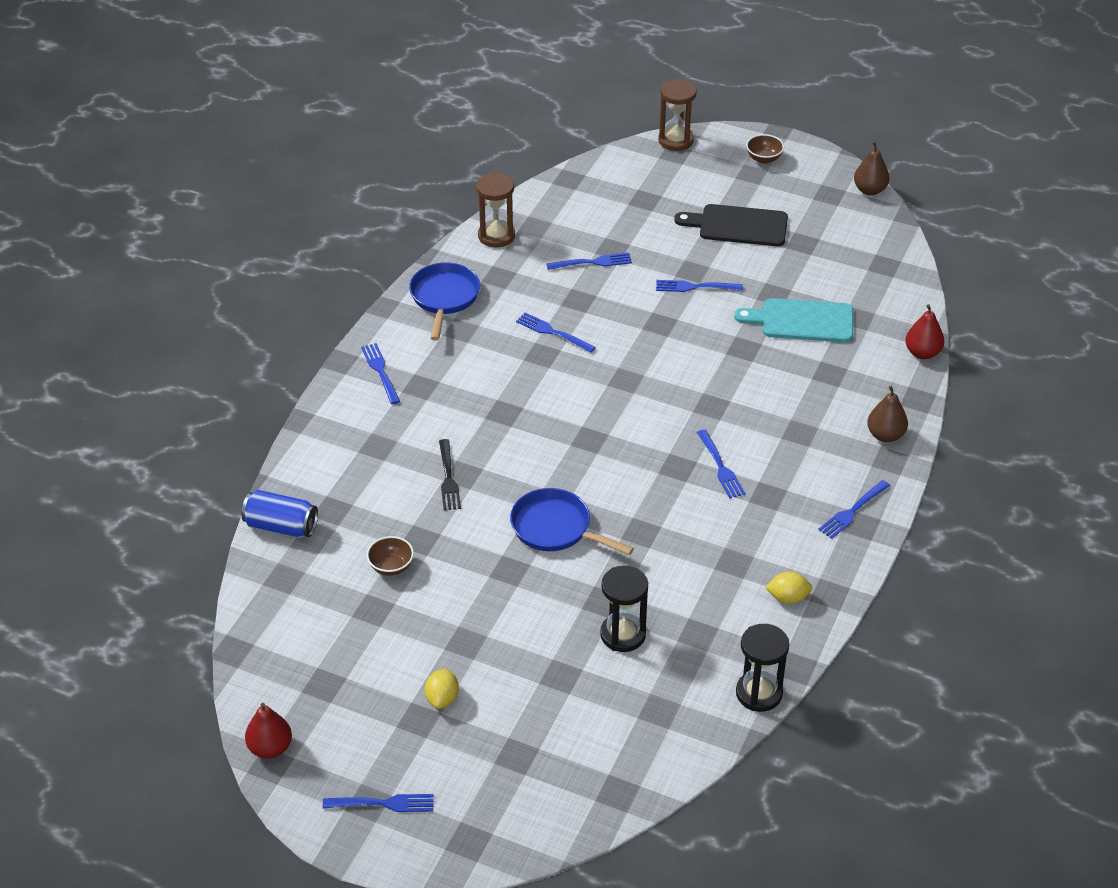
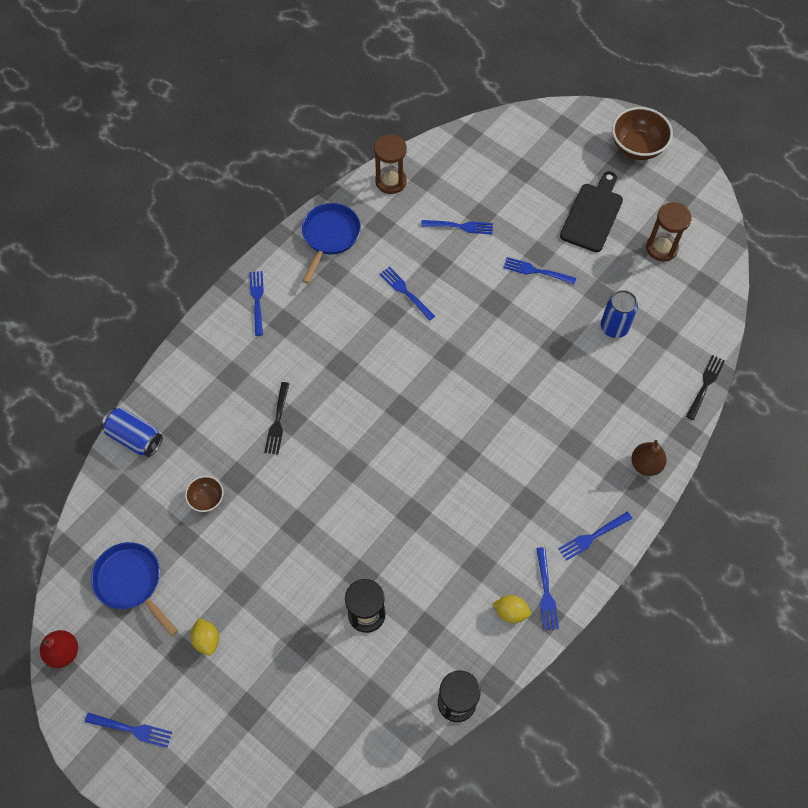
camera: 15 degrees right, 20 degrees up
yellow lemon [425,669,459,709] -> yellow lemon turned 45 degrees counterclockwise [191,618,219,656]
blue pan [510,488,634,555] -> blue pan moved to [91,542,178,636]
brown hourglass [658,79,697,151] -> brown hourglass moved to [646,202,692,262]
black cutting board [674,204,788,246] -> black cutting board turned 90 degrees clockwise [560,171,623,252]
blue fork [697,429,745,498] -> blue fork moved to [536,547,559,630]
turquoise cutting board [734,298,853,342] -> blue can [601,290,638,338]
brown bowl [746,134,784,164] -> brown bowl [612,107,673,160], size x1.83
brown pear [854,142,889,195] -> none
red pear [905,304,944,359] -> black fork [686,355,725,420]

